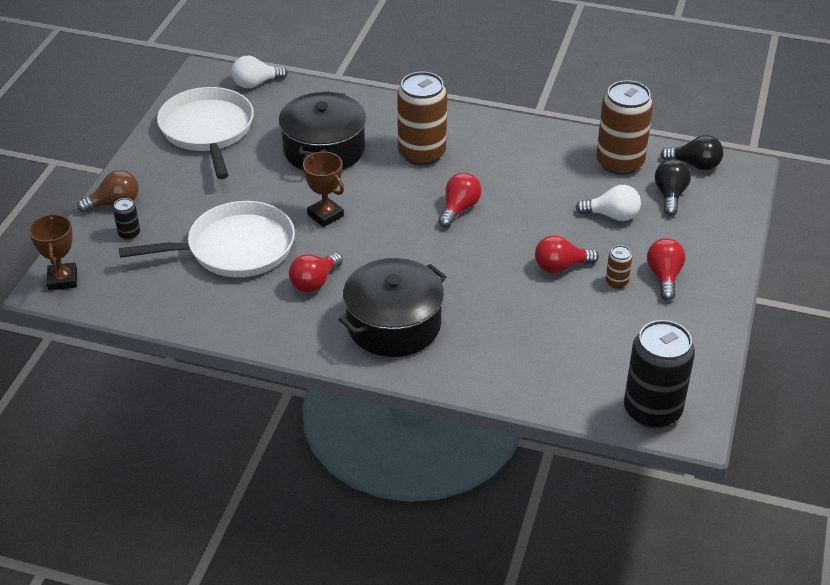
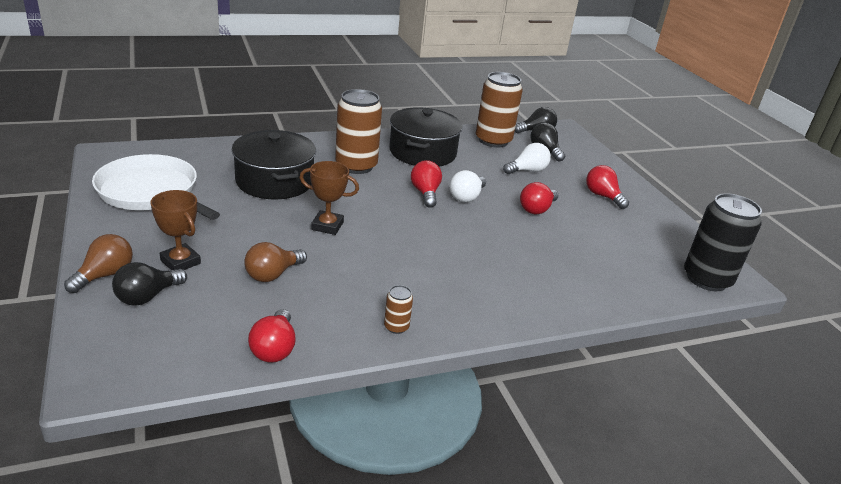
camera: 40 degrees left, 10 degrees down
brown trophy [29,213,77,291] -> brown trophy moved to [150,190,201,270]
black can [113,198,140,240] -> black light bulb [112,262,187,306]
white pan [119,201,295,277] -> brown light bulb [244,242,307,282]
white light bulb [231,56,288,88] -> white light bulb moved to [449,170,486,202]
red light bulb [289,253,343,293] -> red light bulb moved to [248,309,296,363]
black pot [339,258,447,357] -> black pot moved to [389,107,463,167]
brown can [606,245,632,288] -> brown can moved to [384,285,413,334]

